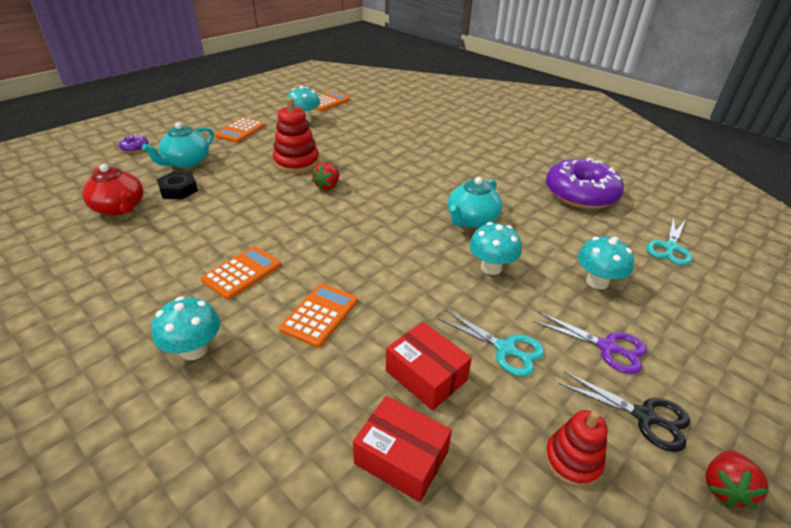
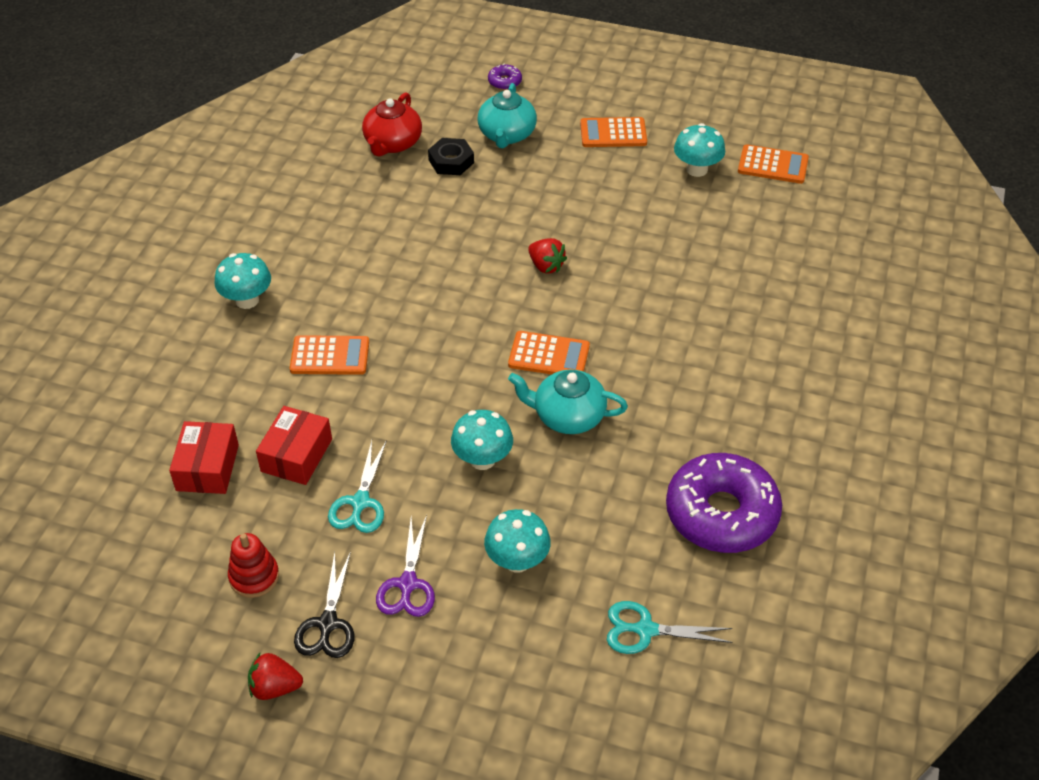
camera: 65 degrees right, 10 degrees up
turquoise teapot [142,122,214,168] -> turquoise teapot turned 90 degrees counterclockwise [477,83,537,148]
orange calculator [201,246,281,300] -> orange calculator moved to [508,331,590,375]
red stacking toy [273,97,319,173] -> none
red strawberry [312,162,340,190] -> red strawberry turned 135 degrees counterclockwise [528,238,567,274]

